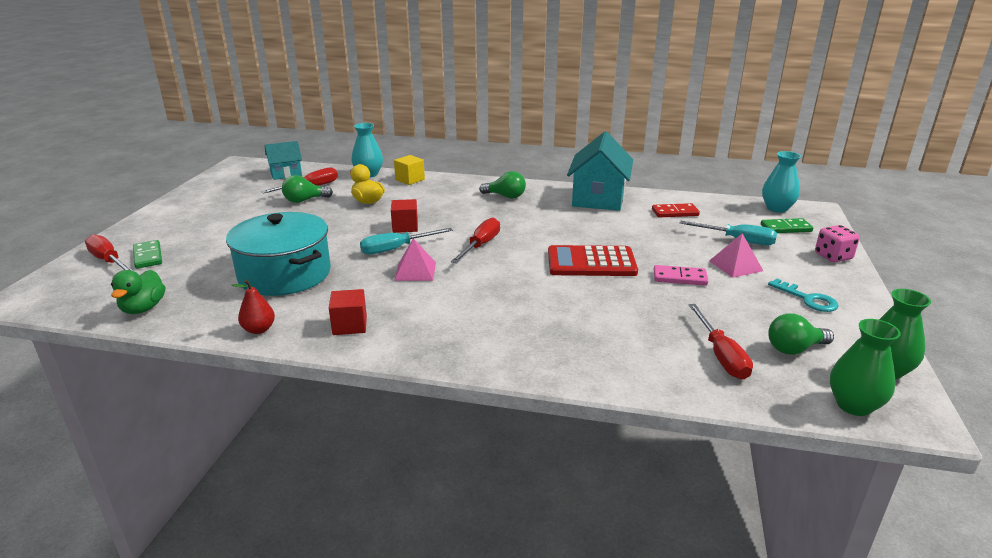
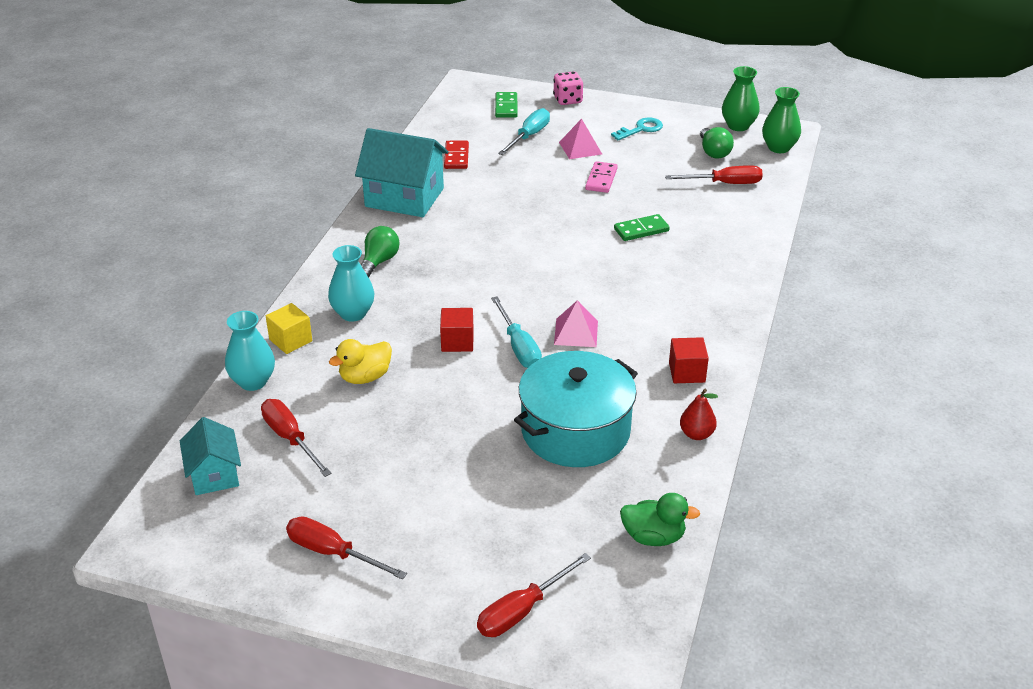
camera: 85 degrees left, 10 degrees up
green domino [133,240,162,269] -> green domino moved to [614,214,670,241]
green light bulb [282,175,333,203] -> none
red screwdriver [451,217,500,263] -> red screwdriver moved to [286,516,407,580]
red calculator [548,245,638,276] -> none
turquoise vase [762,151,801,213] -> turquoise vase moved to [328,245,375,322]

